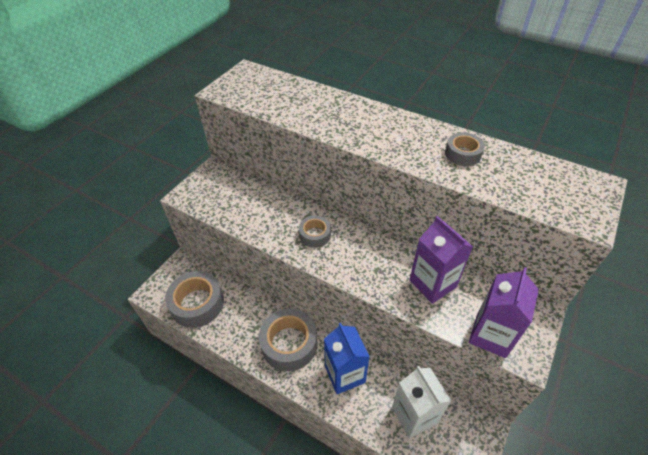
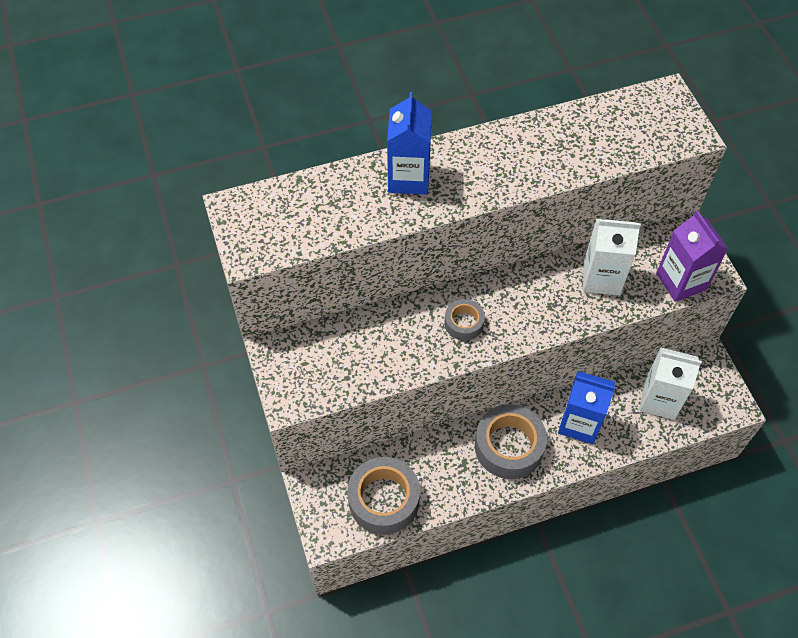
camera: 50 degrees left, 10 degrees up
purple carton [410,216,473,304] -> white carton [583,219,641,296]
grey tape [445,133,485,166] -> none
none -> blue carton [387,92,432,194]

